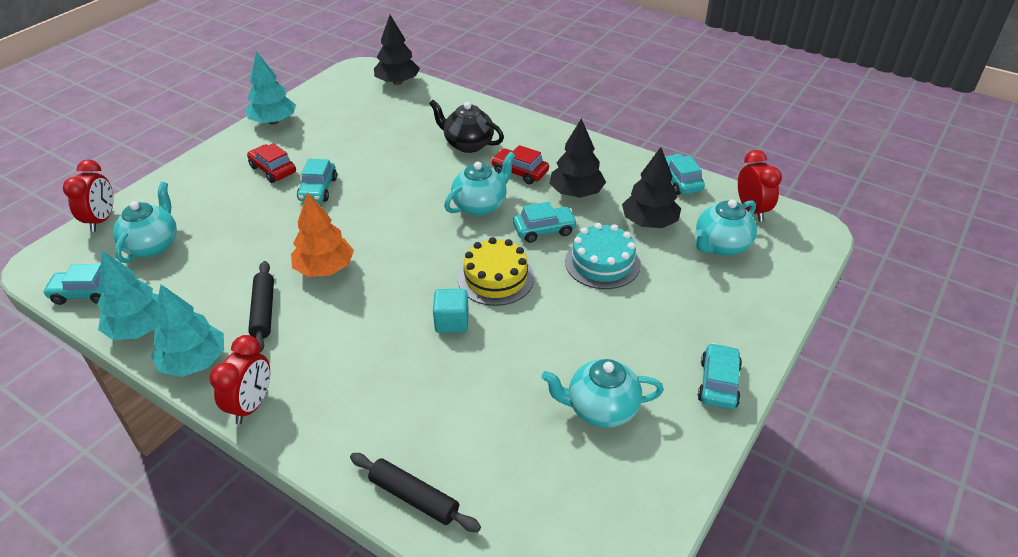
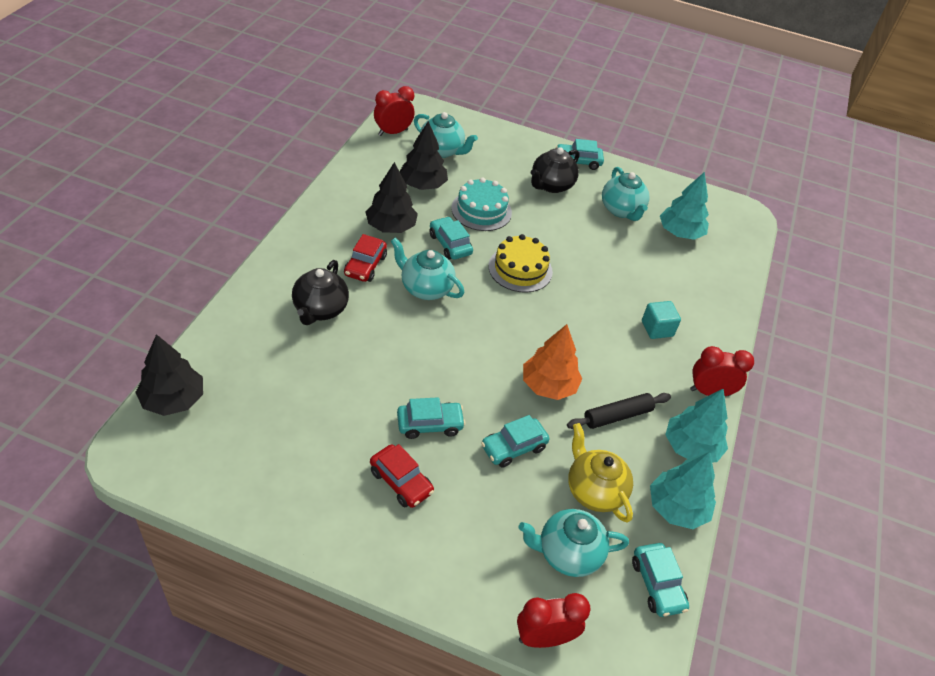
camera: 110 degrees left, 5 degrees up
turquoise tree [246,51,296,125] -> turquoise tree moved to [660,172,709,240]
red car [247,143,296,183] -> red car turned 75 degrees counterclockwise [370,444,434,508]
black rolling pin [350,453,481,532] -> none
turquoise cube [433,289,469,333] -> turquoise cube moved to [642,301,681,339]
turquoise car [665,154,705,195] -> turquoise car moved to [481,415,549,468]
none -> black teapot [530,147,580,193]
none -> yellow teapot [568,423,633,523]

